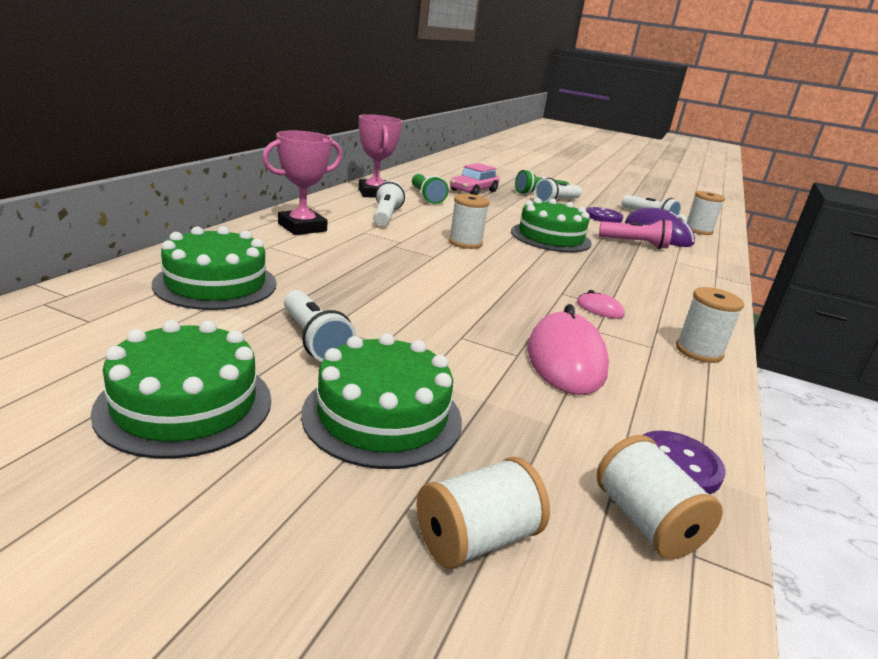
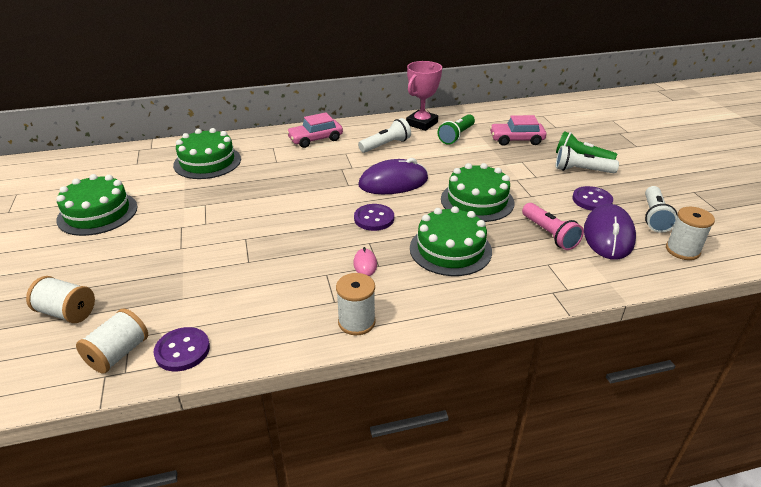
camera: 55 degrees right, 10 degrees up
pink trophy [262,131,342,235] -> pink car [287,112,343,148]
white flashlight [284,290,356,362] -> none
green cake [301,333,462,469] -> green cake moved to [410,206,492,276]
white spool [449,194,489,249] -> purple mouse [358,158,428,194]
pink mouse [528,304,609,395] -> none
none -> purple button [354,204,394,231]

